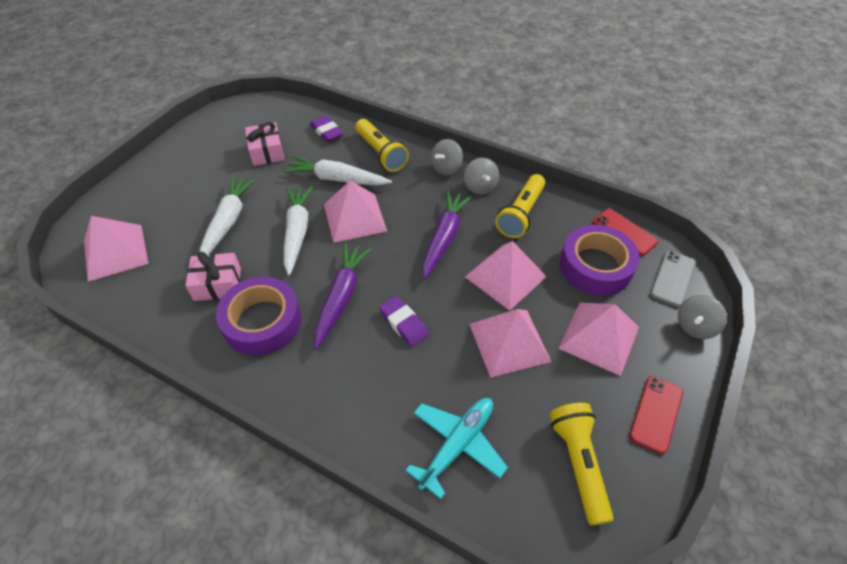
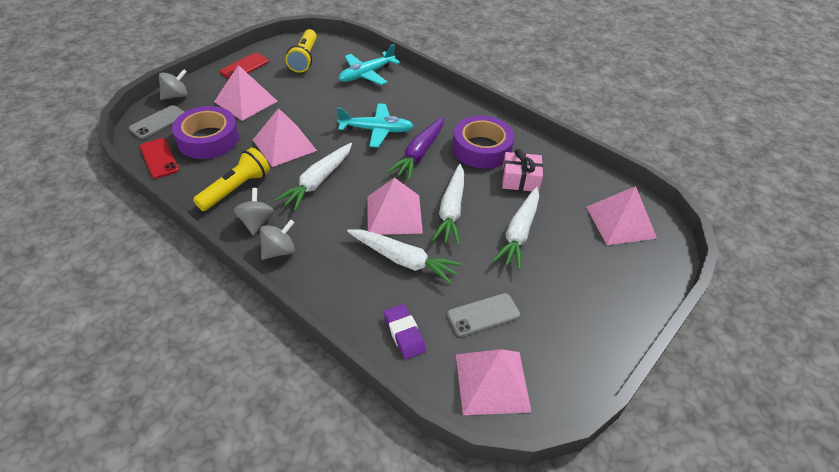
camera: 170 degrees left, 5 degrees down
pink gift [245,122,285,166] -> grey phone [447,293,520,337]
yellow flashlight [355,119,409,172] -> none
purple eraser [379,296,429,347] -> turquoise plane [337,103,414,147]
purple carrot [423,190,472,279] -> white carrot [275,143,352,211]
pink pyramid [469,309,551,378] -> pink pyramid moved to [456,349,531,415]

